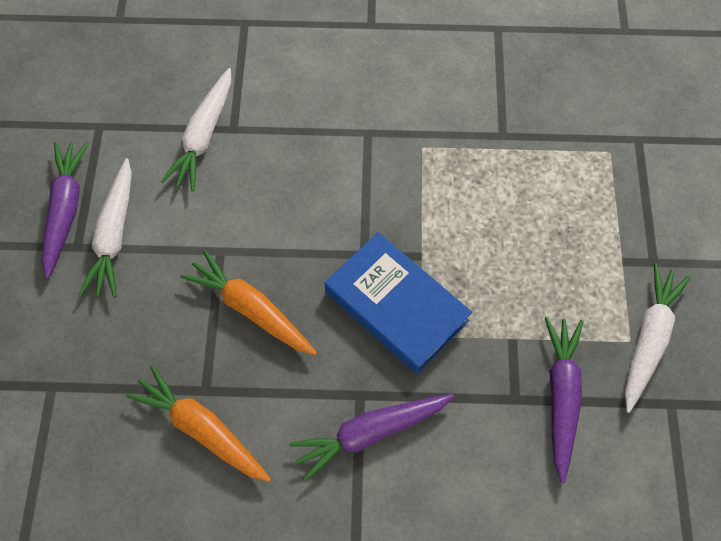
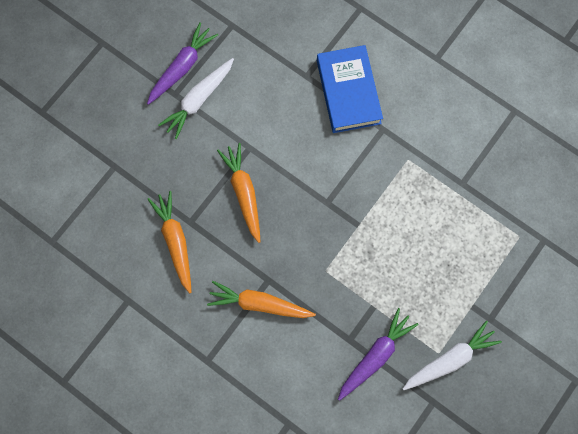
camera: 35 degrees right, 10 degrees up
white carrot [161,68,231,191] -> none
purple carrot [289,394,454,481] -> orange carrot [207,281,316,318]
blue book [325,232,472,374] -> blue book moved to [317,45,383,133]

